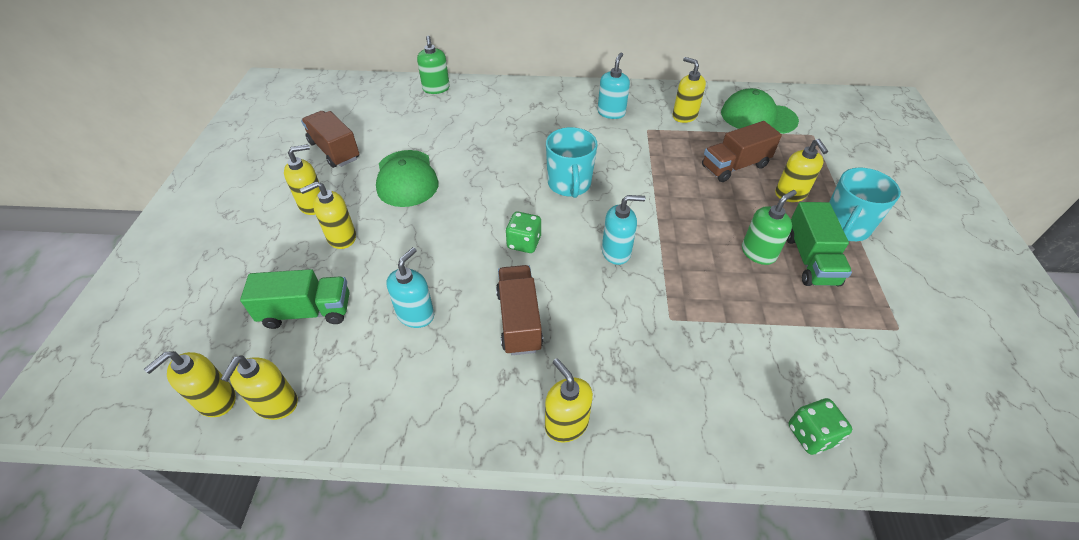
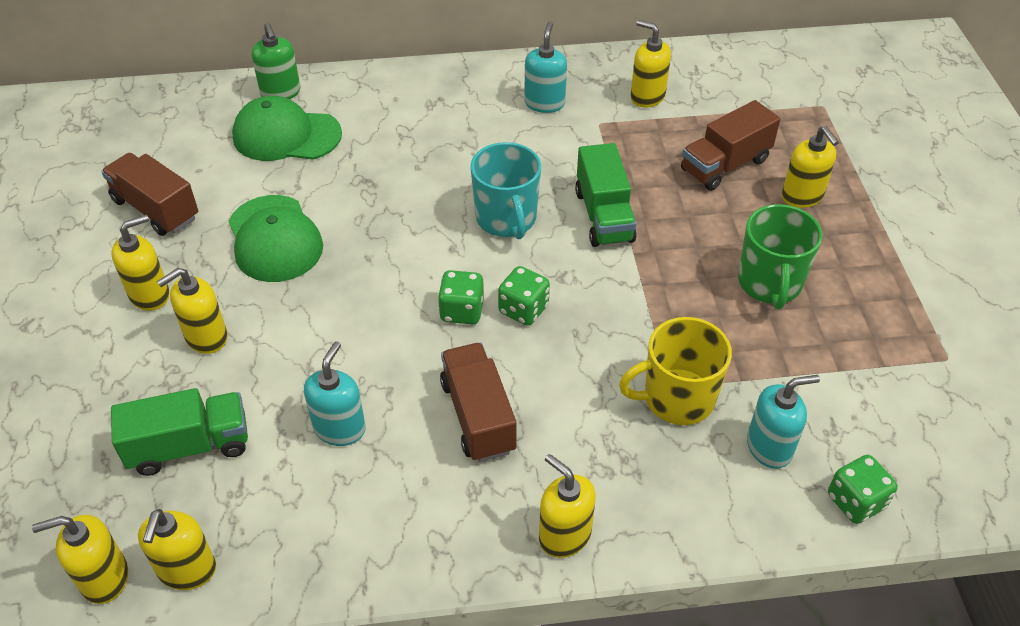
camera: 10 degrees left, 0 degrees up
yellow soap dispenser [144,351,236,417] -> yellow soap dispenser turned 45 degrees clockwise [32,515,128,604]
turquoise soap dispenser [602,195,645,265] -> turquoise soap dispenser moved to [747,375,820,469]
green cap [721,88,799,134] -> green cap moved to [232,96,342,161]
green soap dispenser [742,190,797,265] -> green mug [738,204,822,309]
green truck [787,202,852,286] -> green truck moved to [575,143,637,247]
turquoise mug [829,167,901,241] -> none
none -> green dice [498,266,550,326]
none -> yellow mug [619,317,732,425]

